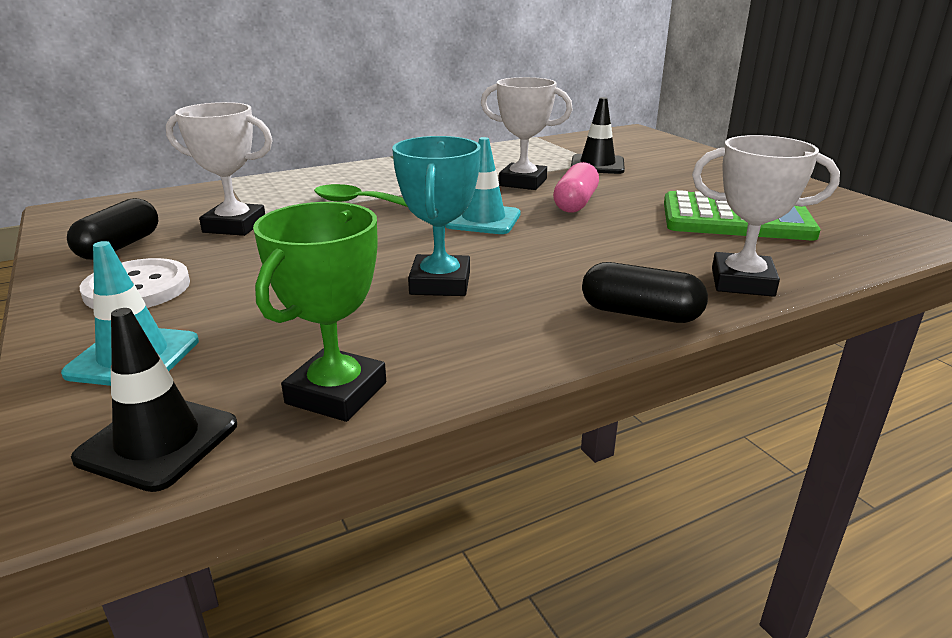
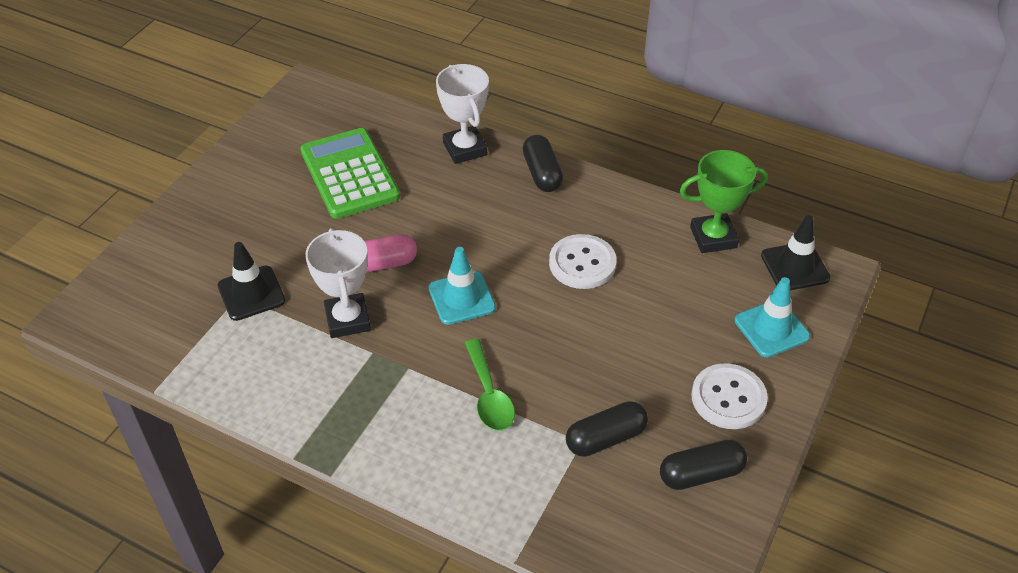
camera: 125 degrees left, 20 degrees up
white trophy [166,102,273,236] -> black capsule [566,401,648,457]
turquoise trophy [392,136,481,296] -> white button [549,234,616,289]

